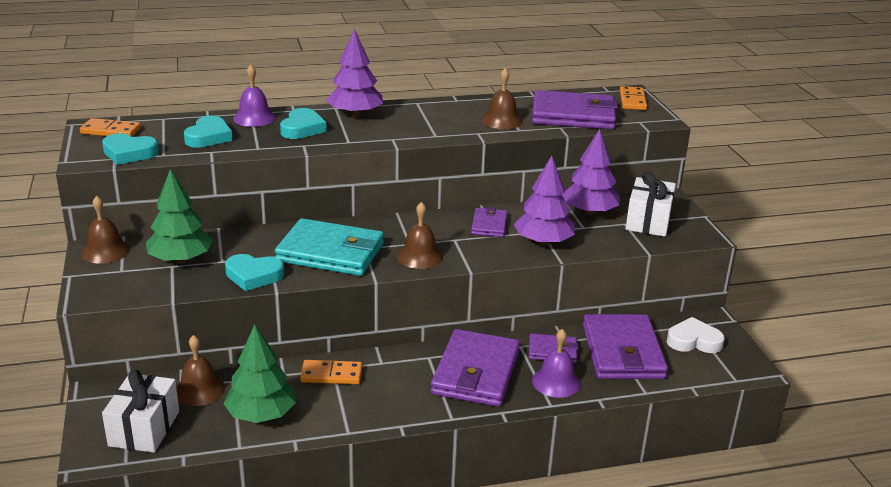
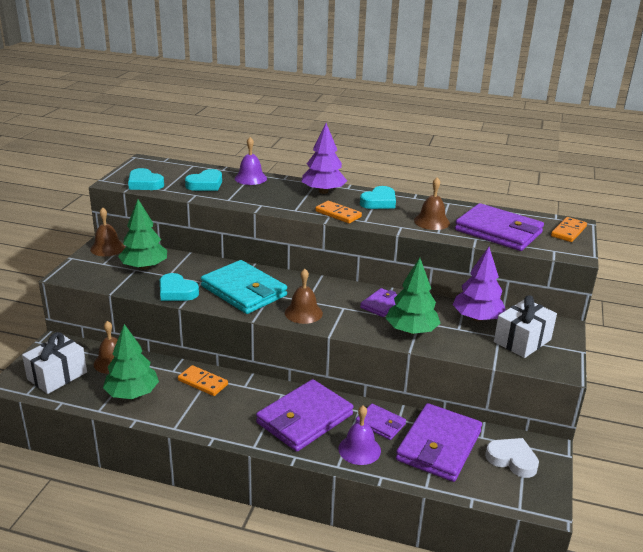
camera: 30 degrees right, 0 degrees up
orange domino [80,118,141,137] -> orange domino moved to [315,201,362,223]
turquoise heart [280,108,327,139] -> turquoise heart moved to [360,186,396,209]
purple tree [514,156,575,246] -> green tree [386,258,440,334]

